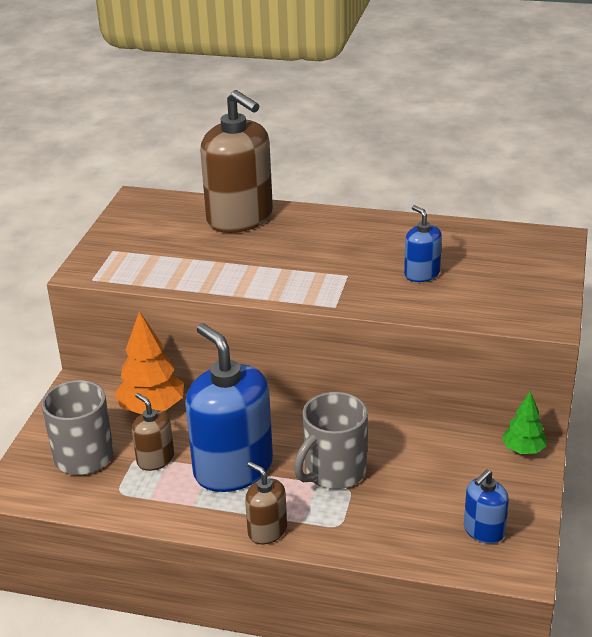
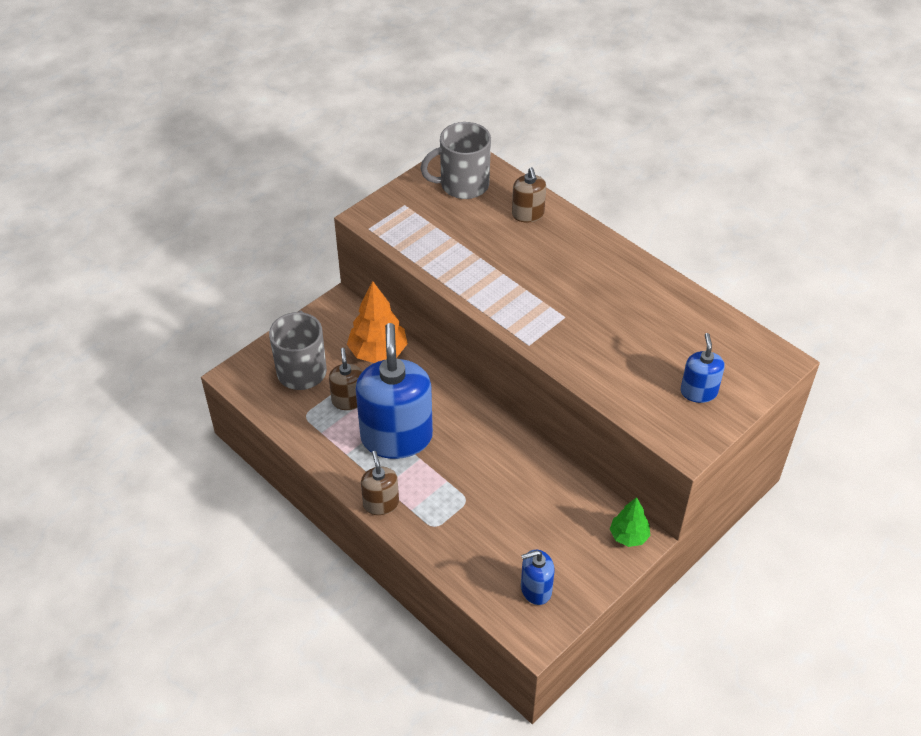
camera: 30 degrees right, 15 degrees up
brown soap dispenser [200,90,273,233] -> brown soap dispenser [512,167,546,223], size x0.48
grey mug [294,392,368,489] -> grey mug moved to [420,122,491,199]
blue soap dispenser [404,205,442,282] -> blue soap dispenser moved to [681,333,725,403]

